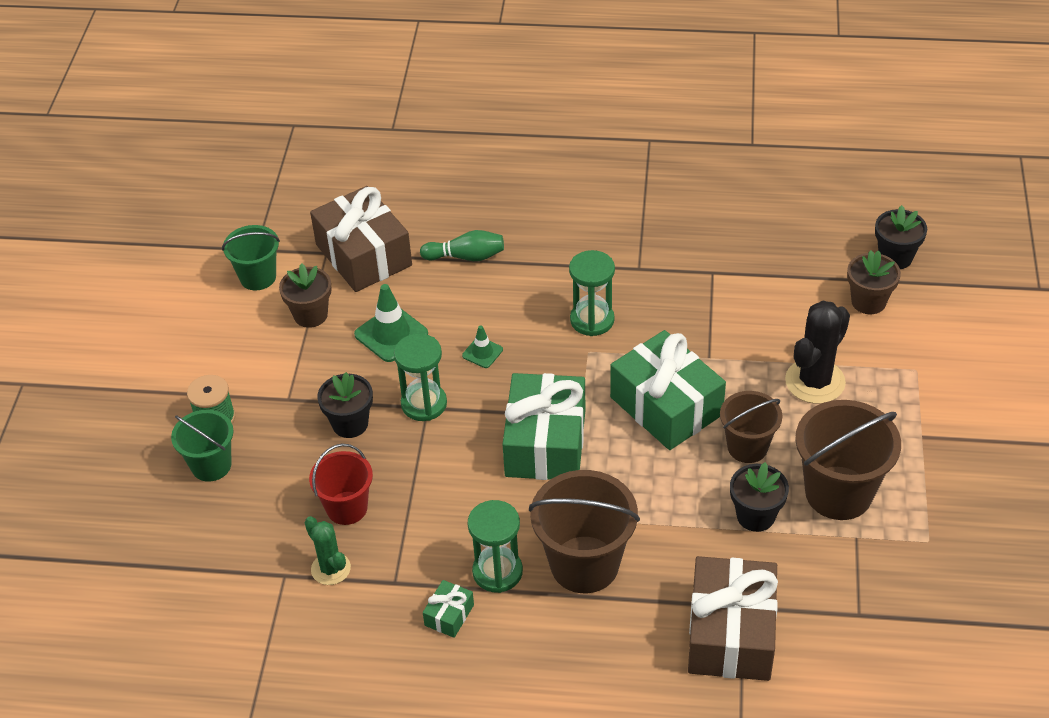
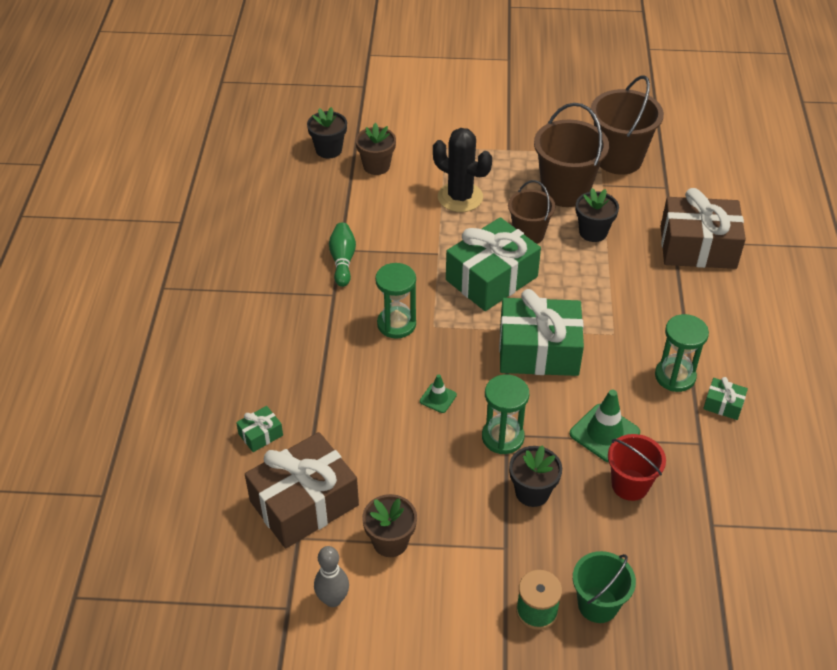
camera: 95 degrees left, 0 degrees up
green bucket [222,225,280,290] -> grey bowling pin [314,546,349,607]
green cactus [305,516,351,585] -> none
green traffic cone [354,284,428,362] -> green traffic cone moved to [570,389,640,462]
green bowling pin [420,230,504,261] -> green bowling pin moved to [329,223,356,287]
brown bucket [529,470,640,593] -> brown bucket moved to [591,75,664,175]
none -> green gift [236,406,283,452]

